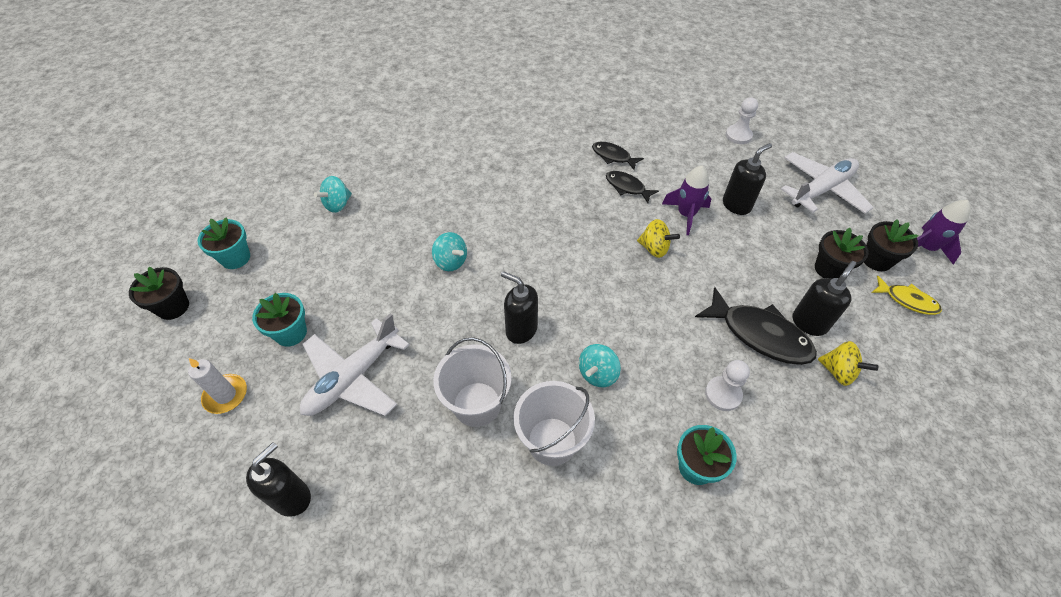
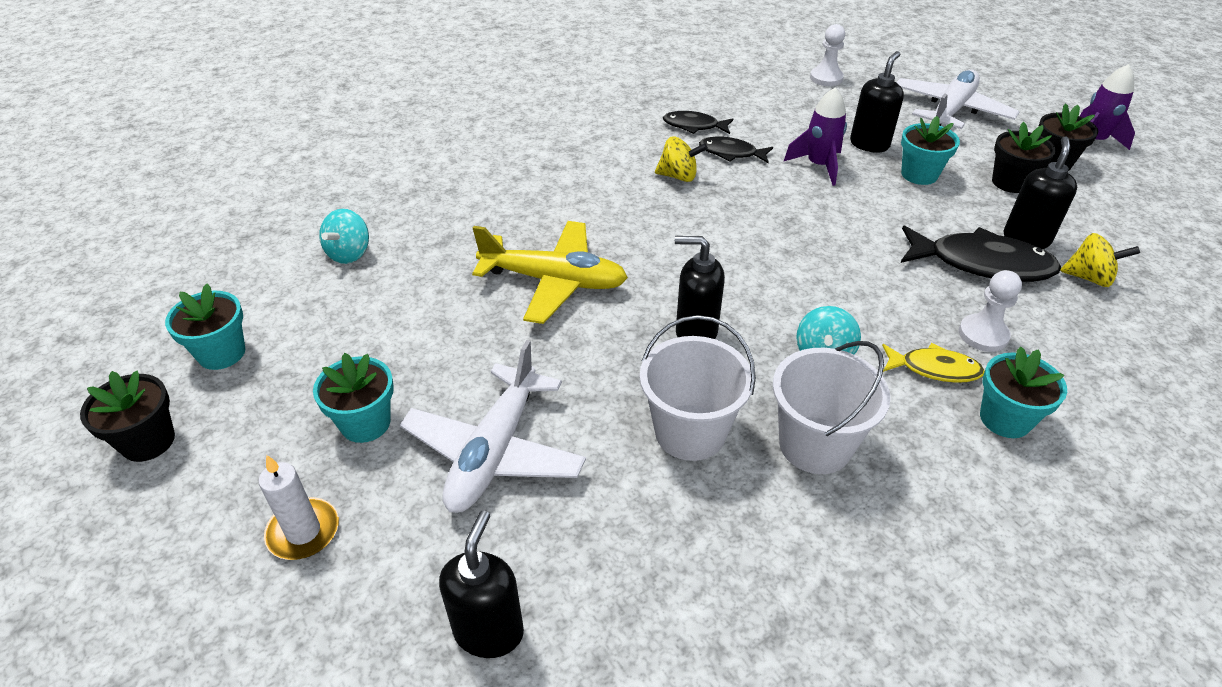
camera: 20 degrees left, 10 degrees down
turquoise spinning top [432,232,467,271] -> yellow plane [472,221,628,324]
yellow spinning top [637,219,680,258] -> yellow spinning top moved to [655,136,708,182]
yellow fish [872,276,942,315] -> yellow fish moved to [882,343,985,383]
none -> turquoise flower pot [901,116,960,185]

